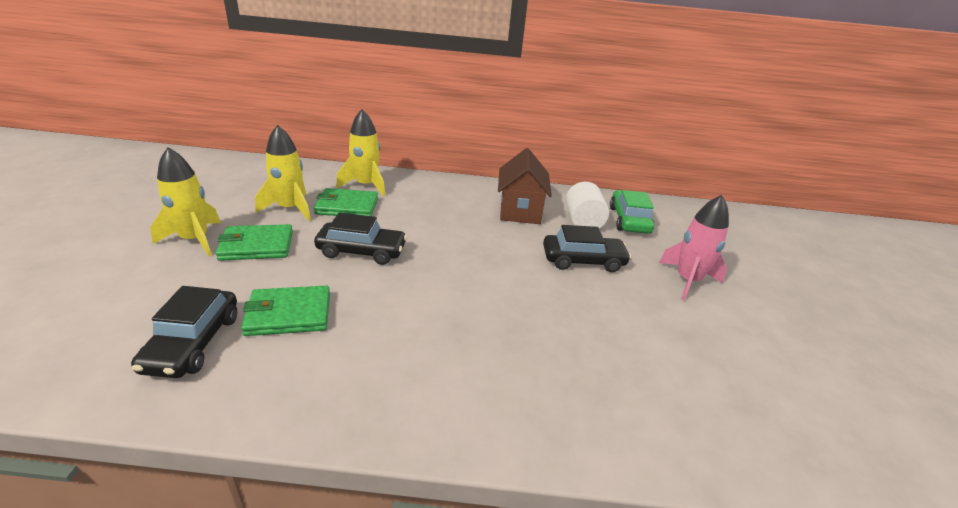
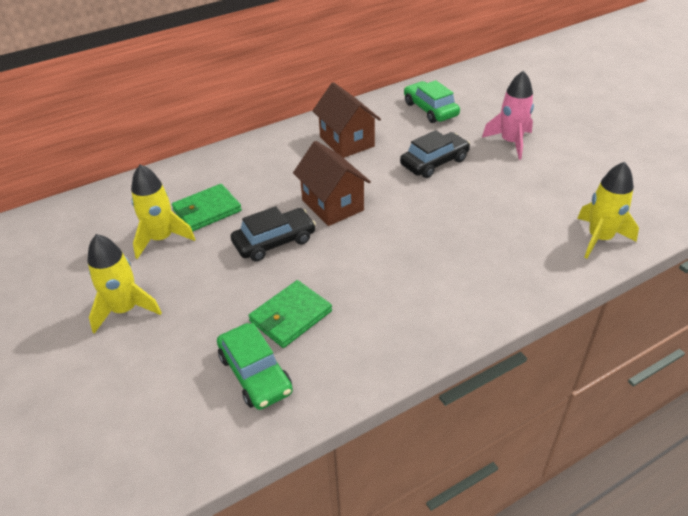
camera: 30 degrees left, 10 degrees up
black car [131,286,237,378] -> green car [217,323,293,410]
green wallet [215,224,293,261] -> none
yellow rocket [336,109,386,197] -> yellow rocket moved to [577,162,639,259]
white cylinder [566,182,609,228] -> none
none -> brown house [293,141,371,226]

